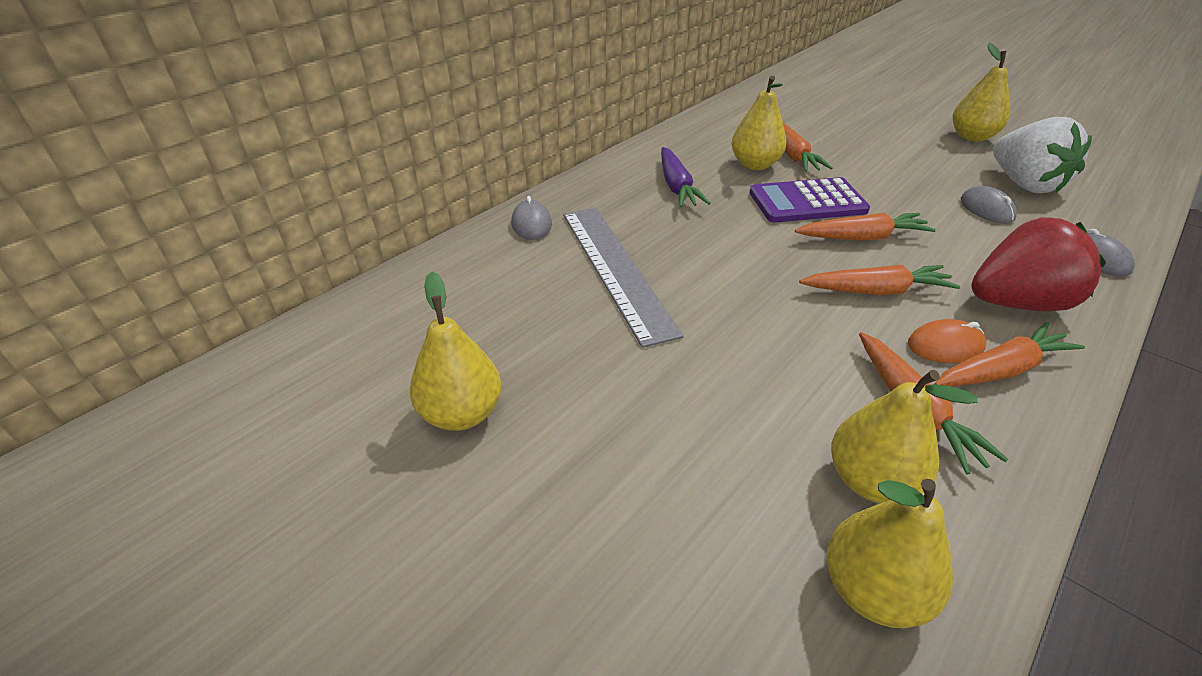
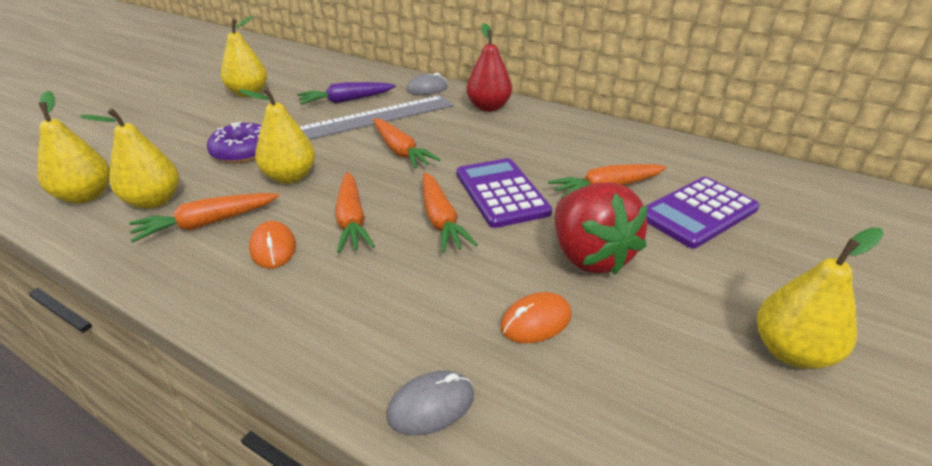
camera: 80 degrees right, 5 degrees down
purple carrot [661,147,711,207] -> purple carrot moved to [297,82,396,104]
yellow pear [731,76,787,170] -> yellow pear moved to [238,88,315,184]
orange carrot [934,322,1085,387] -> orange carrot moved to [373,118,441,169]
grey mouse [961,186,1017,224] -> orange mouse [501,292,572,343]
red strawberry [971,217,1106,312] -> red strawberry moved to [555,182,648,275]
white strawberry [993,117,1092,193] -> none
none -> purple donut [207,122,262,163]
none -> red pear [466,23,512,112]
none -> purple calculator [646,177,760,248]

